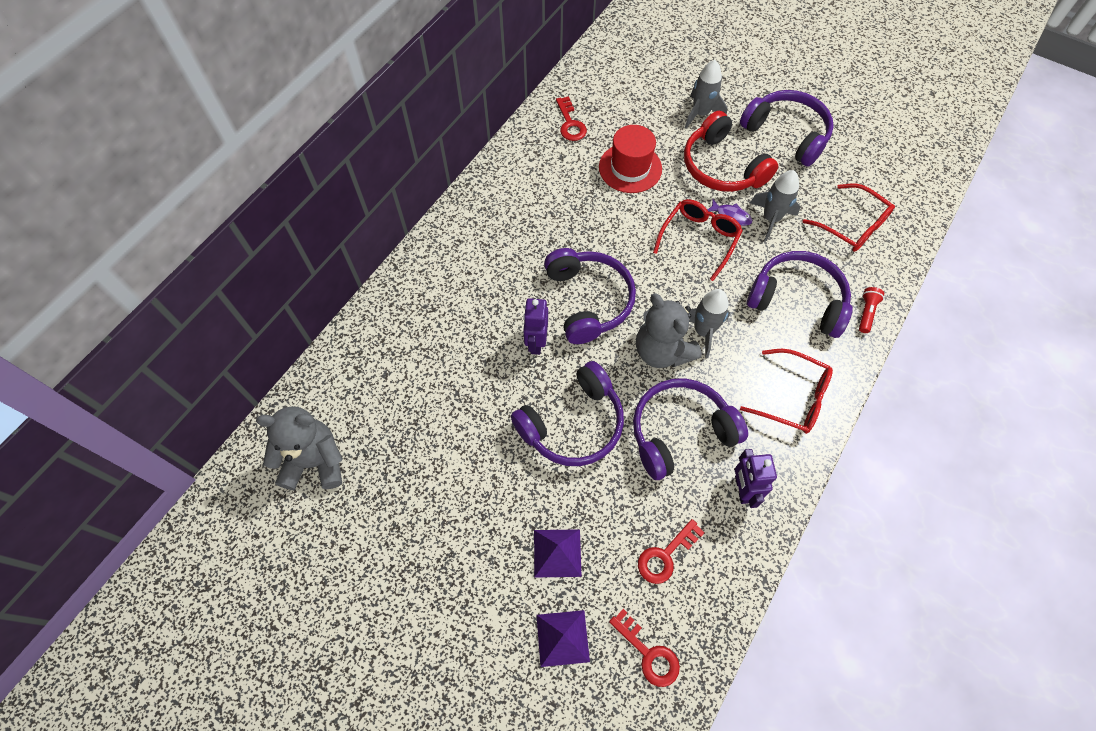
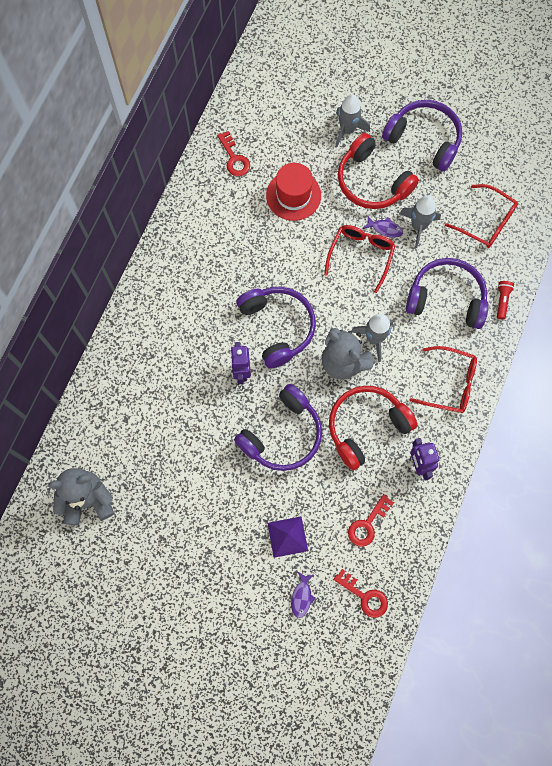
camera: 10 degrees left, 10 degrees up
purple pyramid [536,610,590,667] -> purple fish [291,571,316,618]
purple headphones [633,378,748,480] -> red headphones [329,386,418,470]

